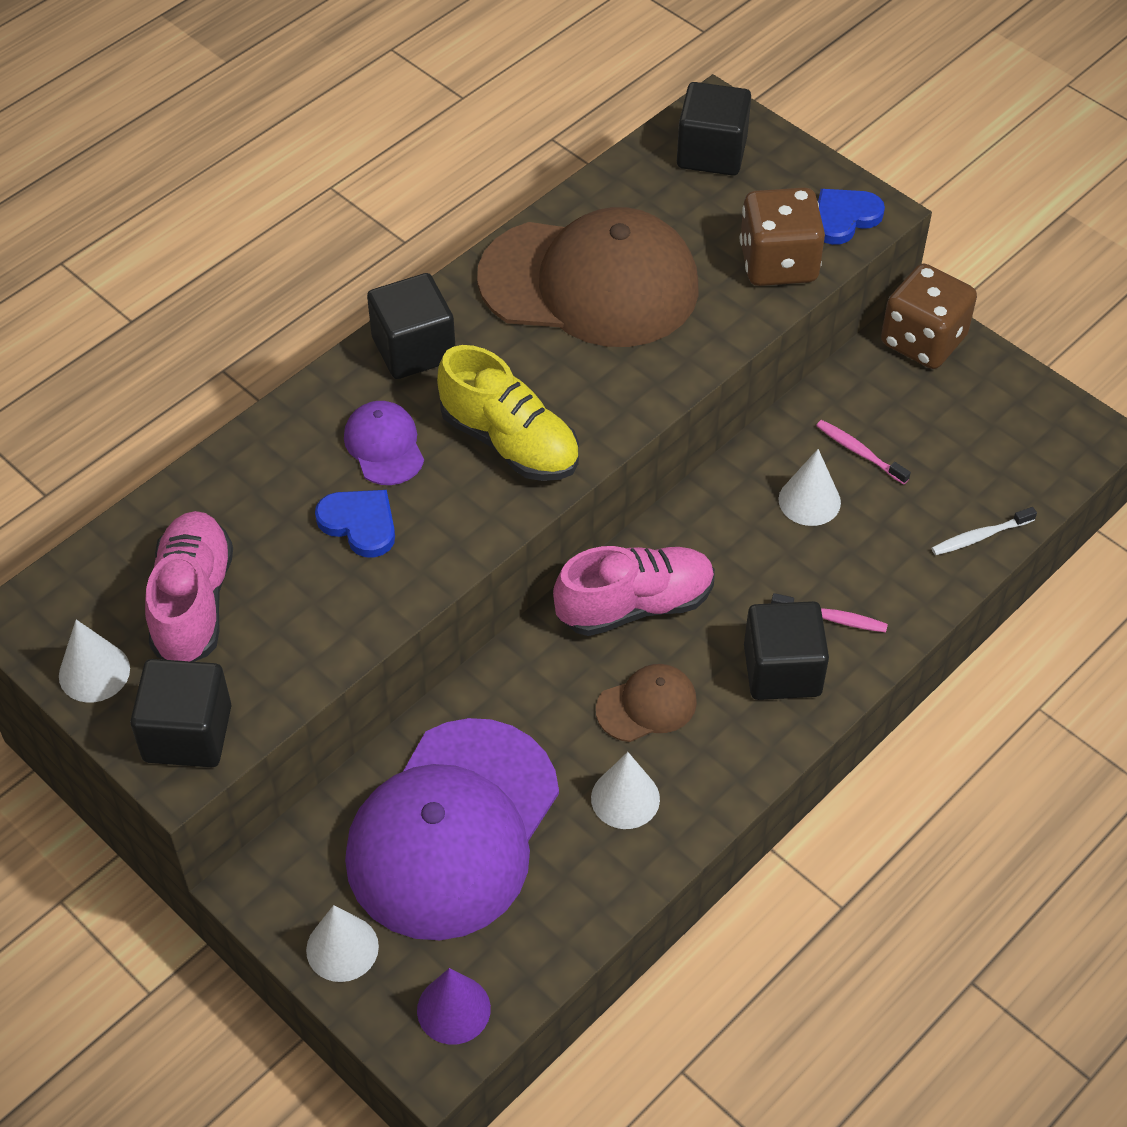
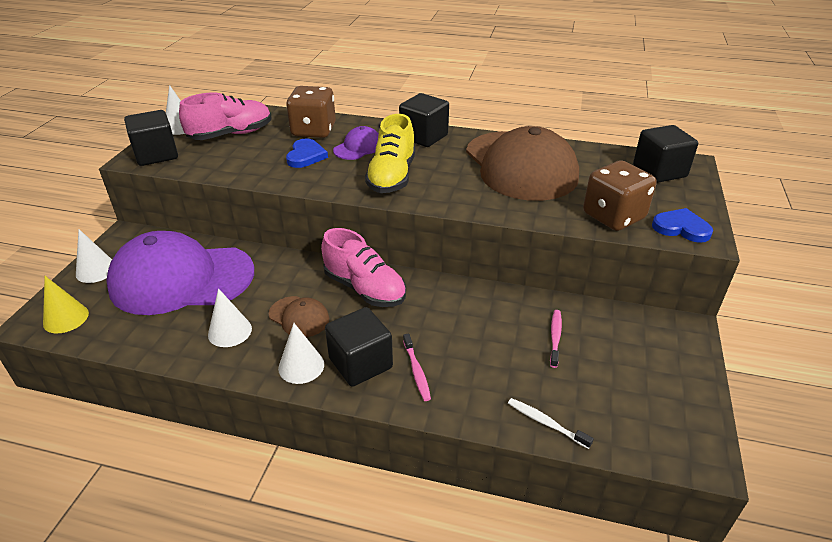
camera: 60 degrees right, 15 degrees down
purple cone [417,968,491,1045] -> yellow cone [43,276,89,333]
white cone [779,449,841,526] -> white cone moved to [278,323,324,384]
brown dice [881,264,977,369] -> brown dice moved to [286,86,336,138]

